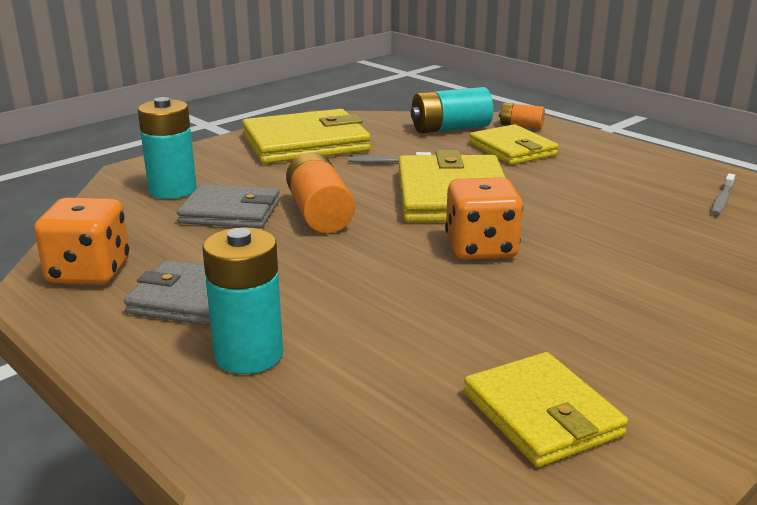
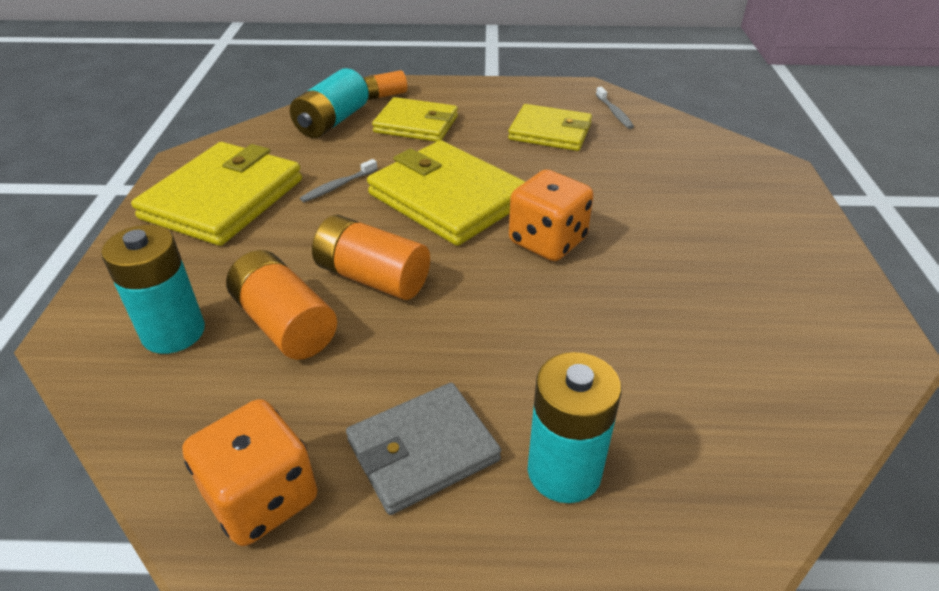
camera: 45 degrees left, 15 degrees up
grey wallet [177,184,280,228] -> orange battery [226,250,337,360]
yellow wallet [464,352,628,467] -> yellow wallet moved to [508,104,592,151]

